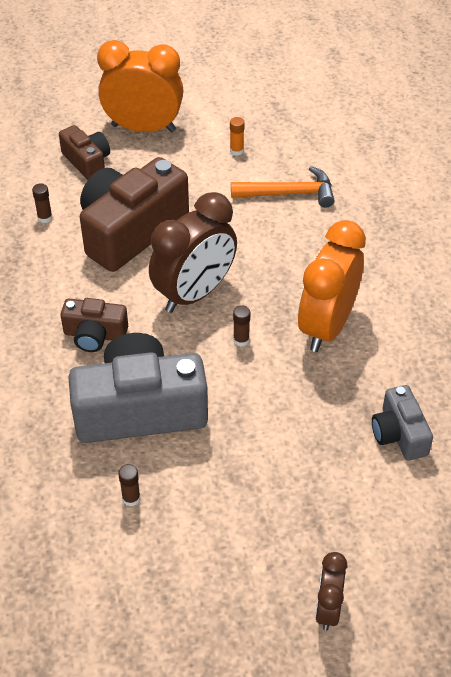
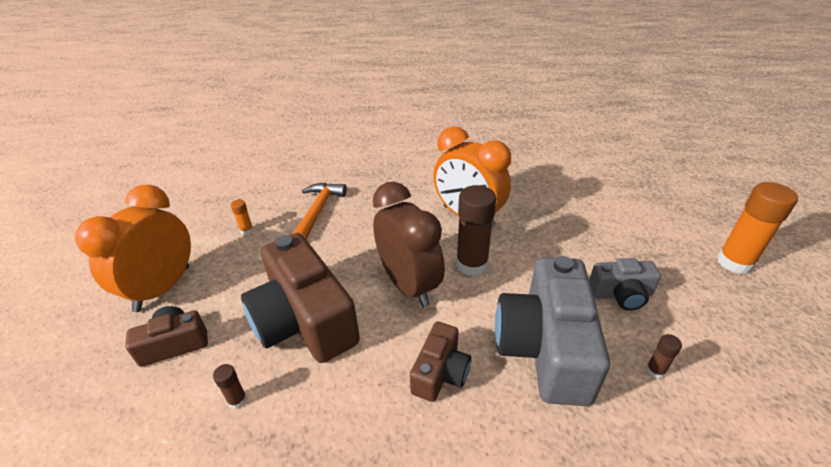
camera: 75 degrees left, 10 degrees down
brown glue stick [233,305,250,347] -> brown glue stick [456,185,496,276], size x2.24
brown clock [315,552,347,631] -> orange glue stick [717,182,798,274]
grey camera [372,385,433,460] -> grey camera moved to [589,258,661,311]

